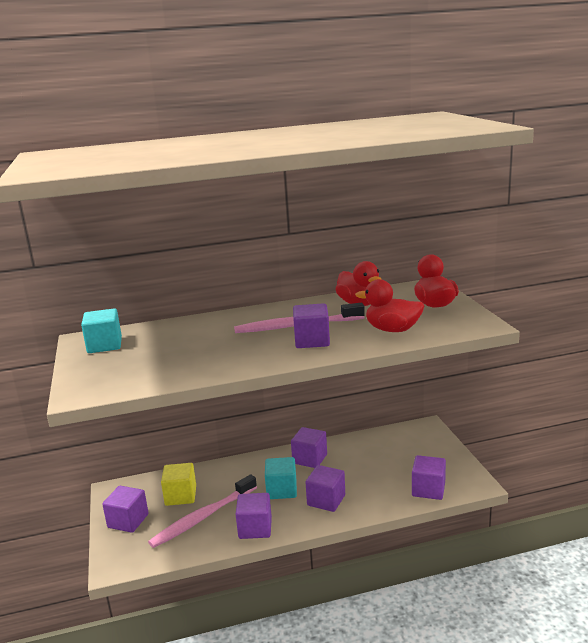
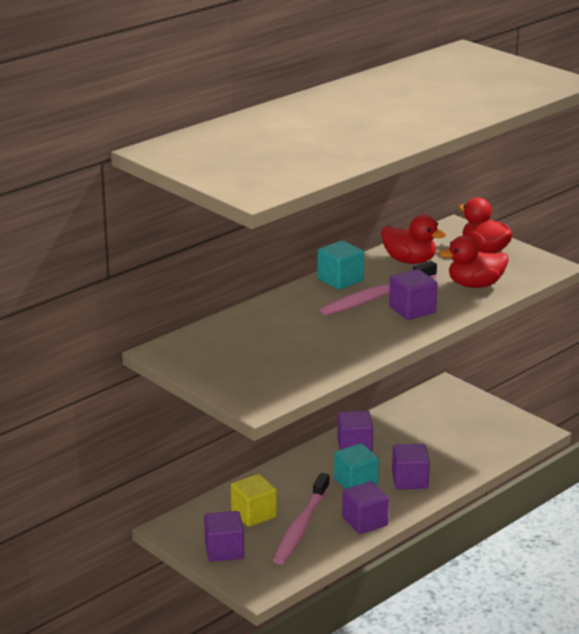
camera: 30 degrees left, 5 degrees up
turquoise cube [81,308,122,353] -> turquoise cube moved to [317,240,364,290]
purple cube [412,455,446,500] -> none

